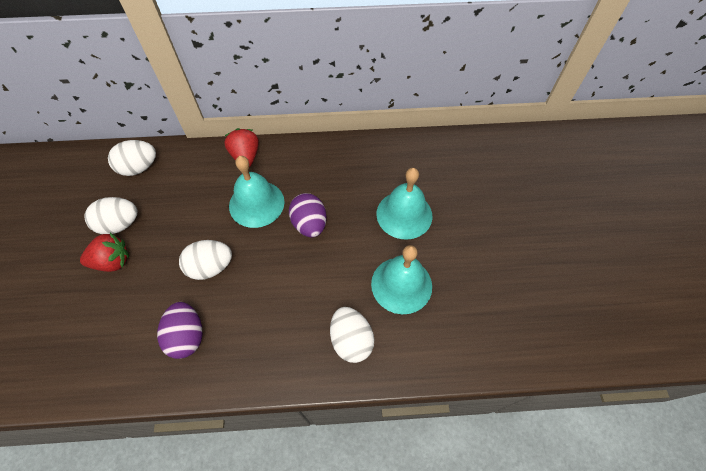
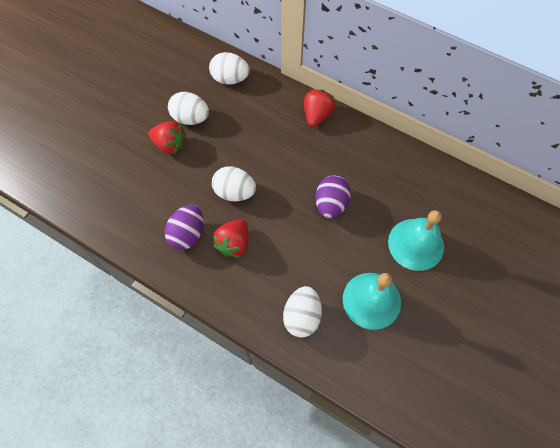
camera: 35 degrees right, 5 degrees up
turquoise bell [229,156,284,228] -> none
none -> red strawberry [213,219,248,258]

